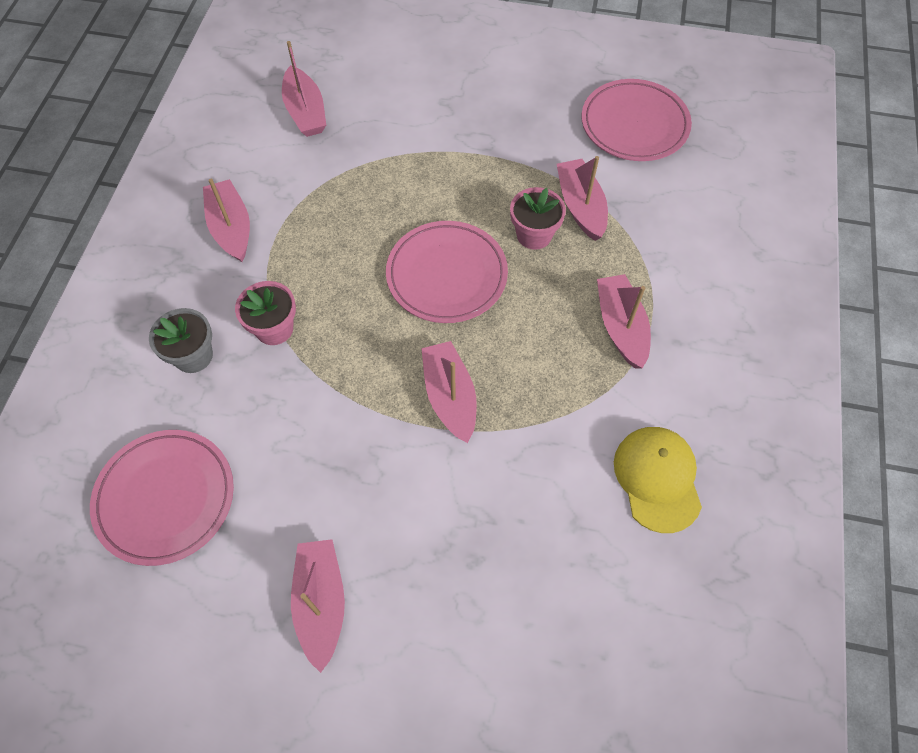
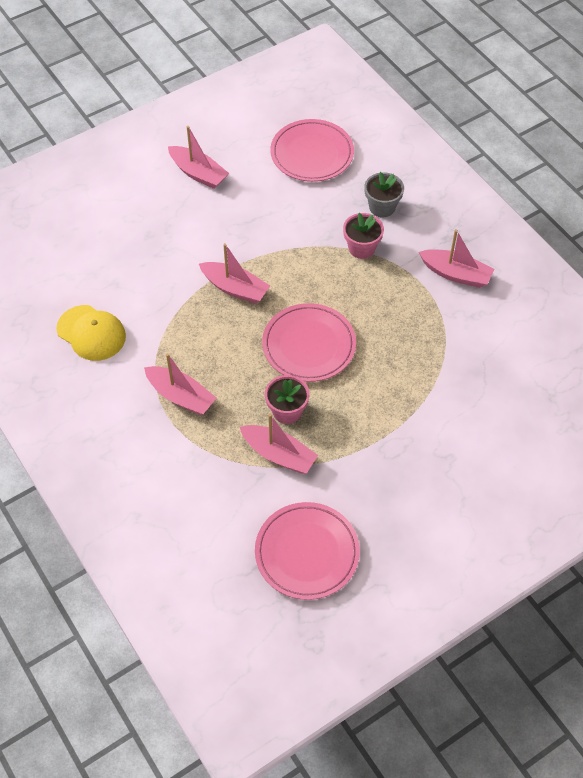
camera: 135 degrees right, 5 degrees down
pink boat [282,41,326,137] -> none

